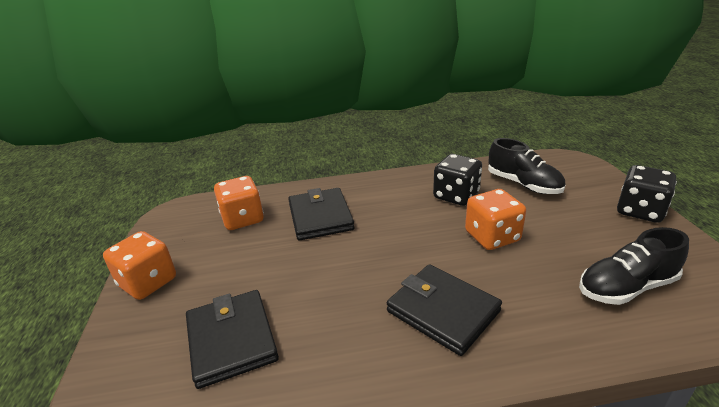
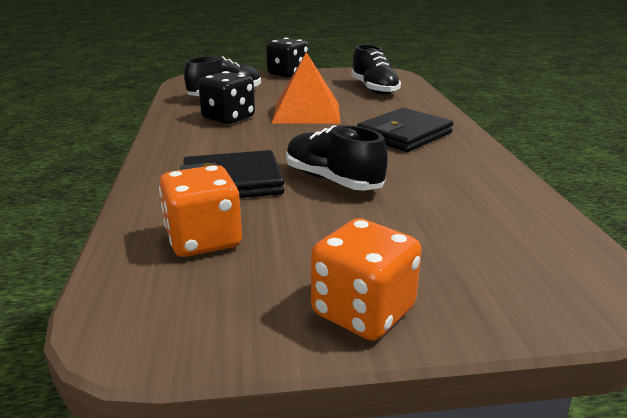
camera: 90 degrees left, 5 degrees down
black wallet [186,290,279,389] -> none
orange dice [465,189,526,250] -> orange pyramid [272,52,340,124]
none -> black shoe [286,125,388,191]

